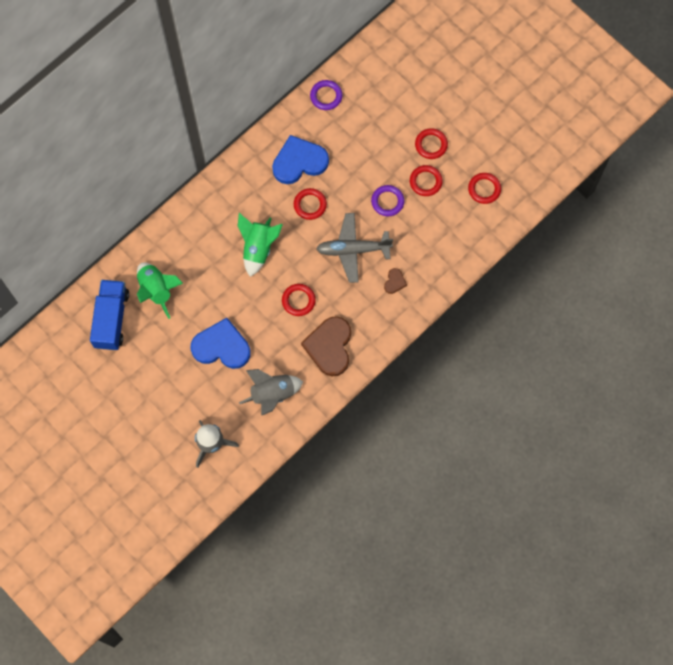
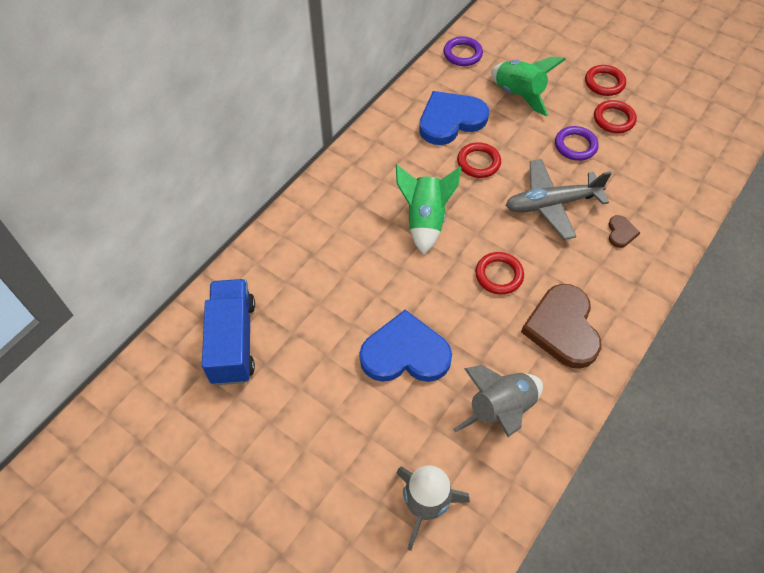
camera: 10 degrees left, 15 degrees down
green rocket [137,262,183,319] -> green rocket moved to [491,57,566,116]
red ring [468,173,501,204] -> none

